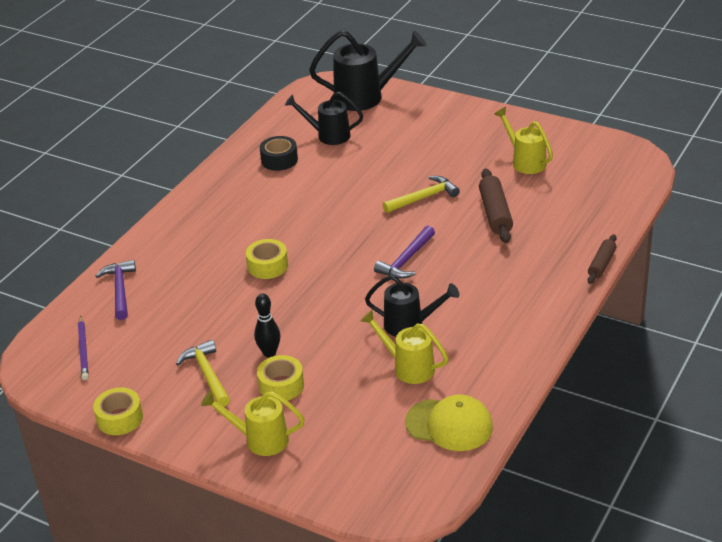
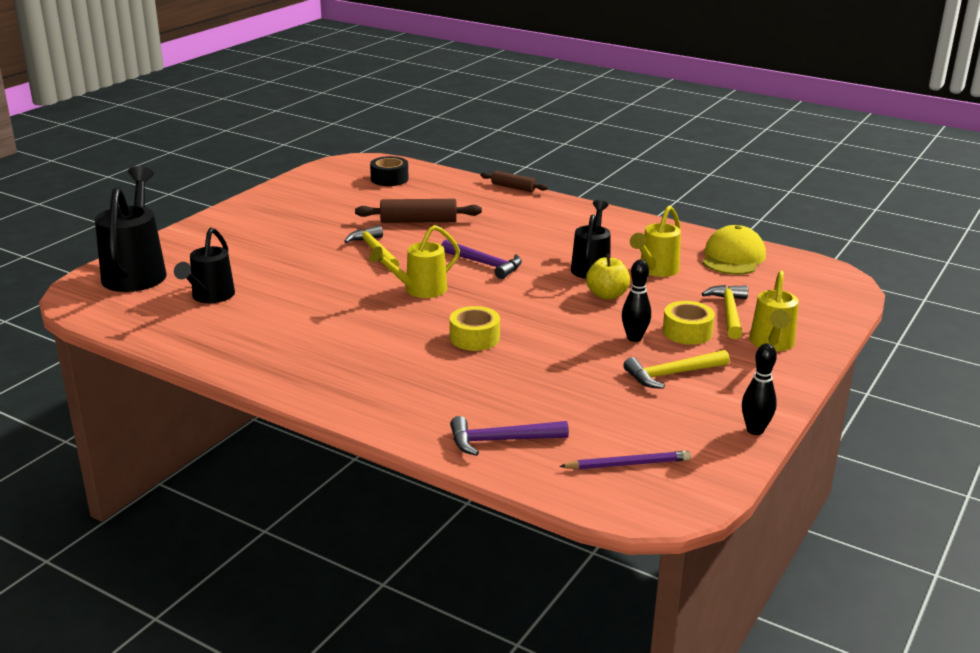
camera: 90 degrees left, 10 degrees down
yellow tape [93,387,143,435] -> black bowling pin [742,343,777,435]
black tape [260,136,298,171] -> black tape moved to [370,156,409,186]
yellow watering can [494,107,553,174] -> yellow watering can moved to [369,225,460,298]
none -> yellow apple [586,254,630,300]
none -> yellow hammer [702,285,748,339]

